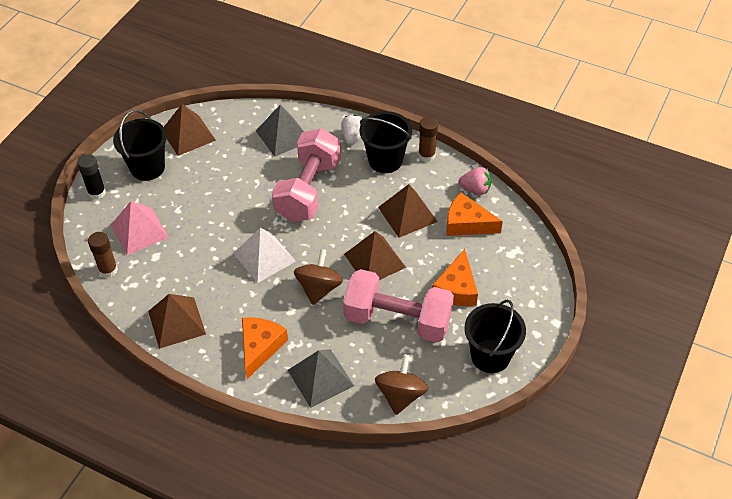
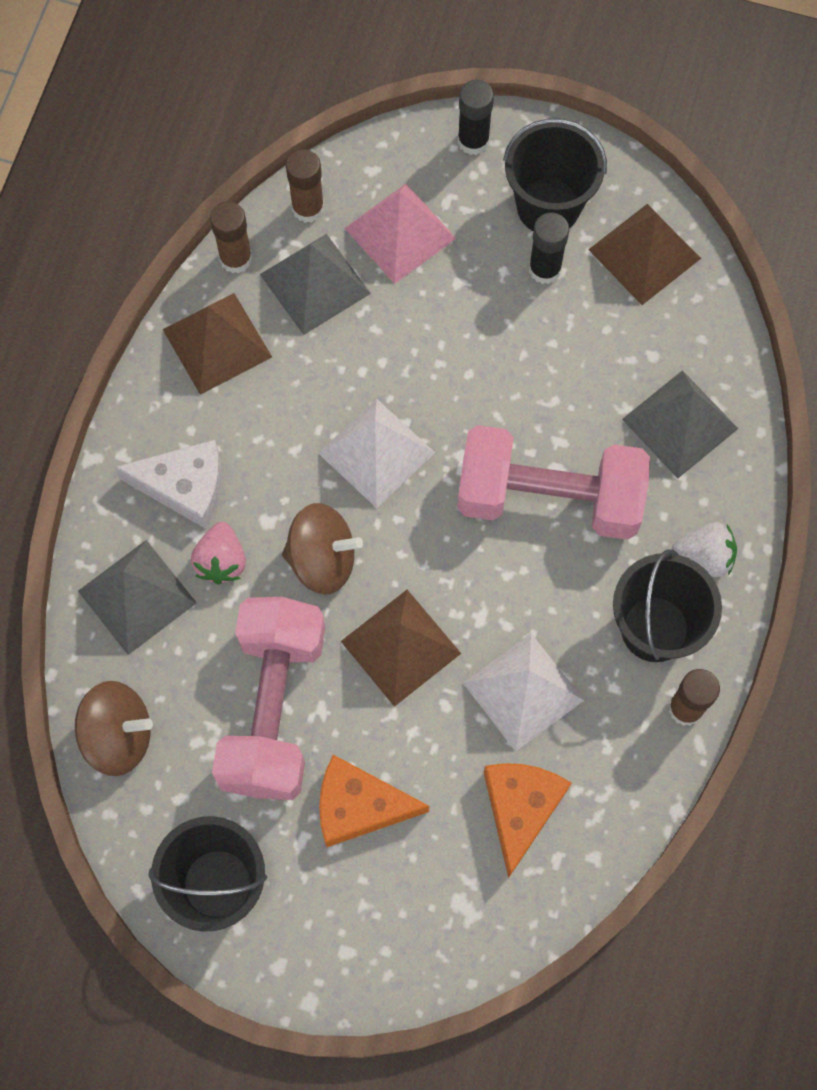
camera: 80 degrees right, 20 degrees up
orange cheese [242,317,288,379] -> white cheese [115,440,222,529]
brown pyramid [378,184,438,238] -> white pyramid [463,633,584,752]
pink strawberry [459,167,491,195] -> pink strawberry moved to [191,522,246,585]
none -> brown glue stick [210,201,252,273]
none -> grey pyramid [260,234,371,335]
none -> black glue stick [529,212,569,284]

